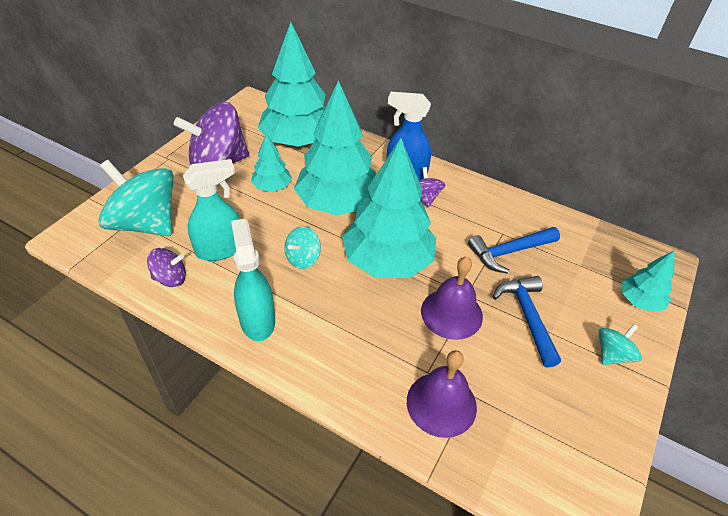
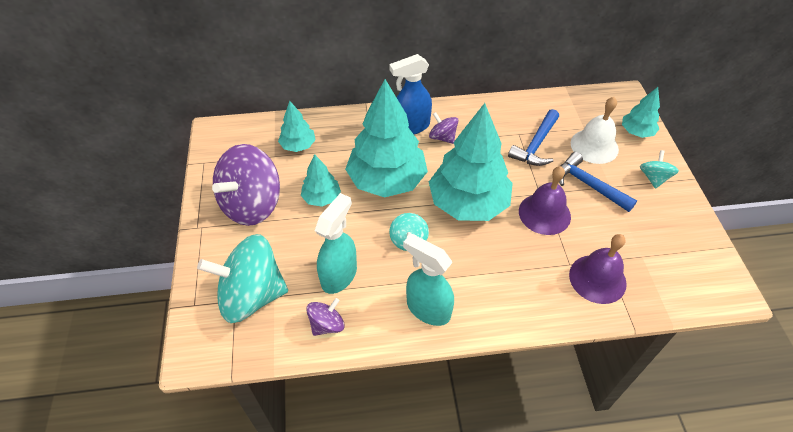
camera: 35 degrees left, 5 degrees up
turquoise tree [258,22,326,147] -> turquoise tree [278,101,316,152], size x0.49
none -> white bell [571,97,619,164]

